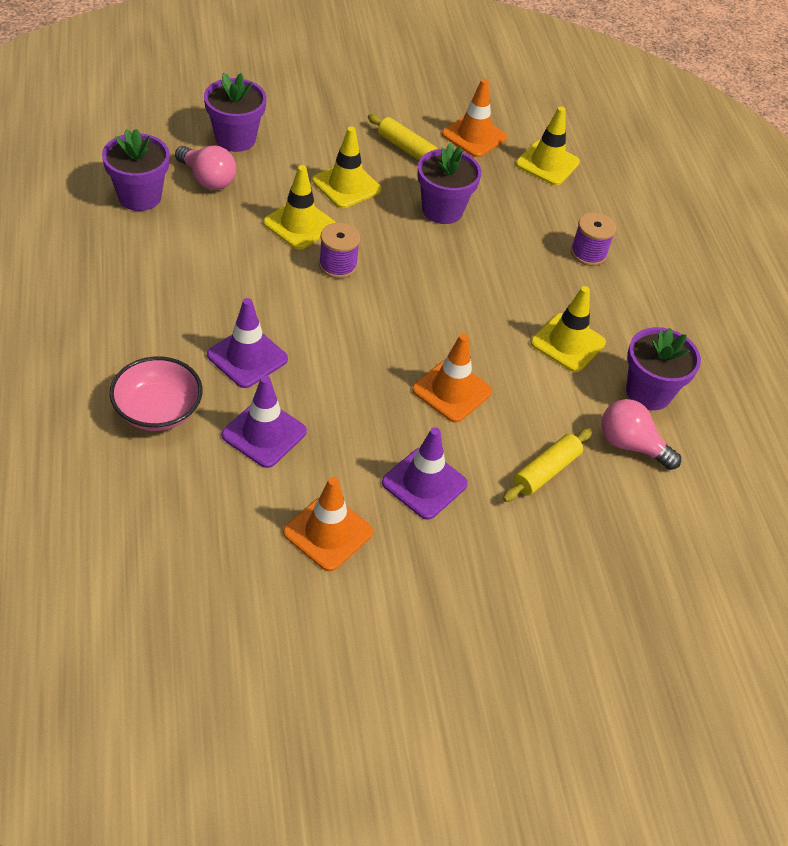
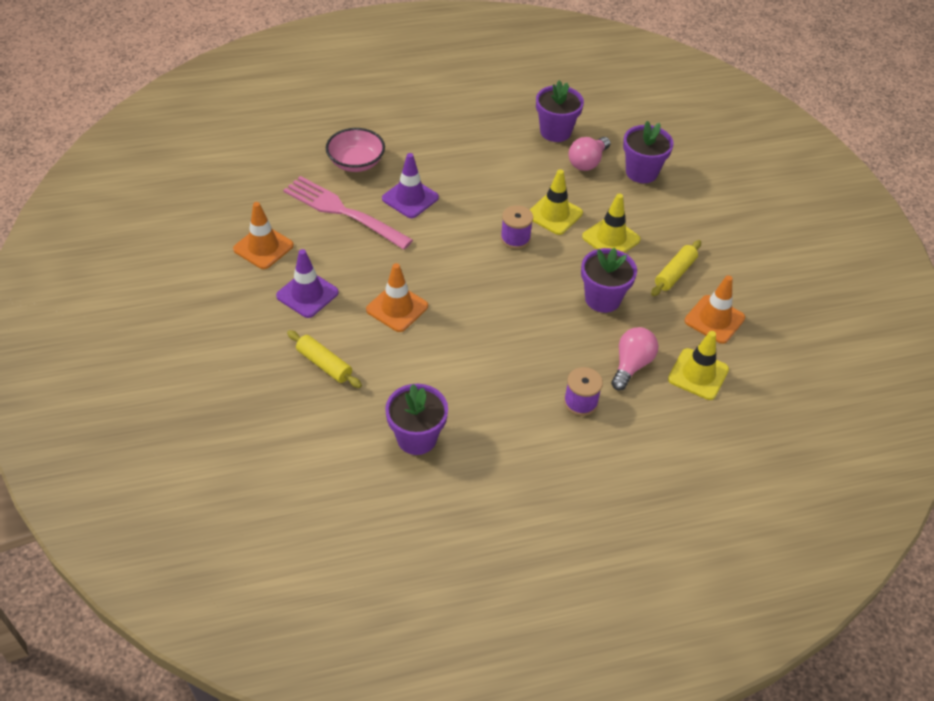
camera: 90 degrees right, 0 degrees up
purple traffic cone [222,376,307,468] -> pink fork [283,176,413,250]
yellow traffic cone [531,286,606,372] -> none
pink light bulb [601,399,681,470] -> pink light bulb moved to [611,327,658,391]

